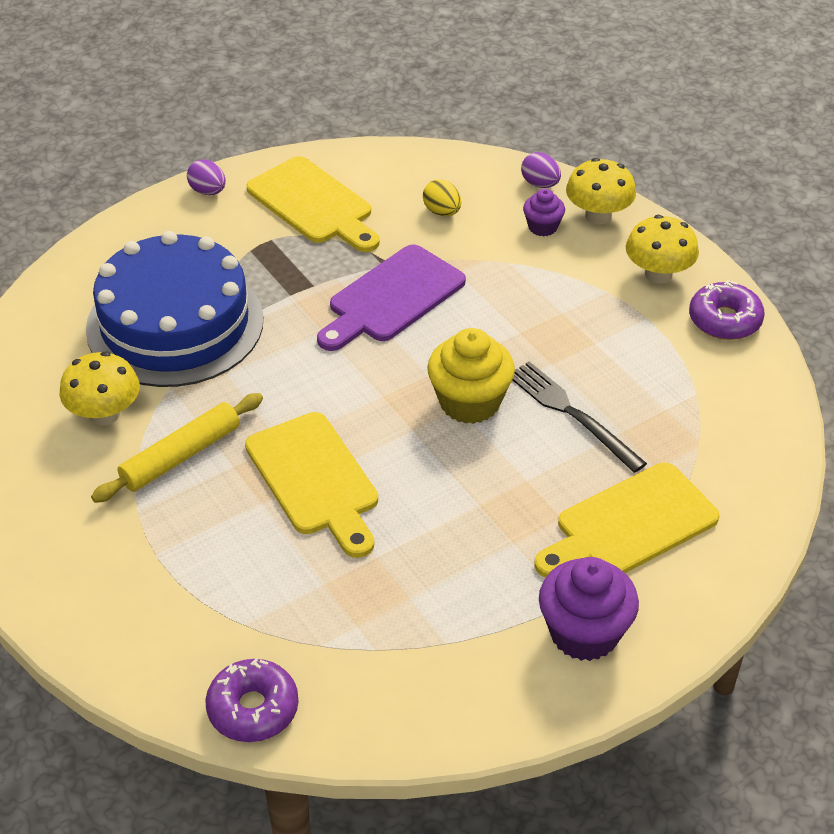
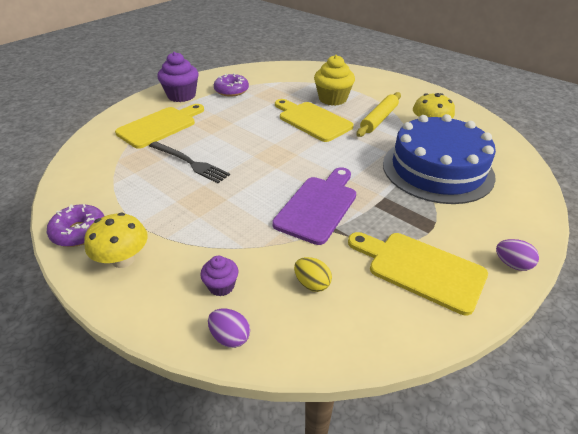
camera: 165 degrees right, 5 degrees down
purple donut [205,658,298,742] -> purple donut moved to [214,73,249,97]
yellow cupcake [427,328,515,424] -> yellow cupcake moved to [314,55,355,106]
yellow mushroom [566,158,636,225] -> none

